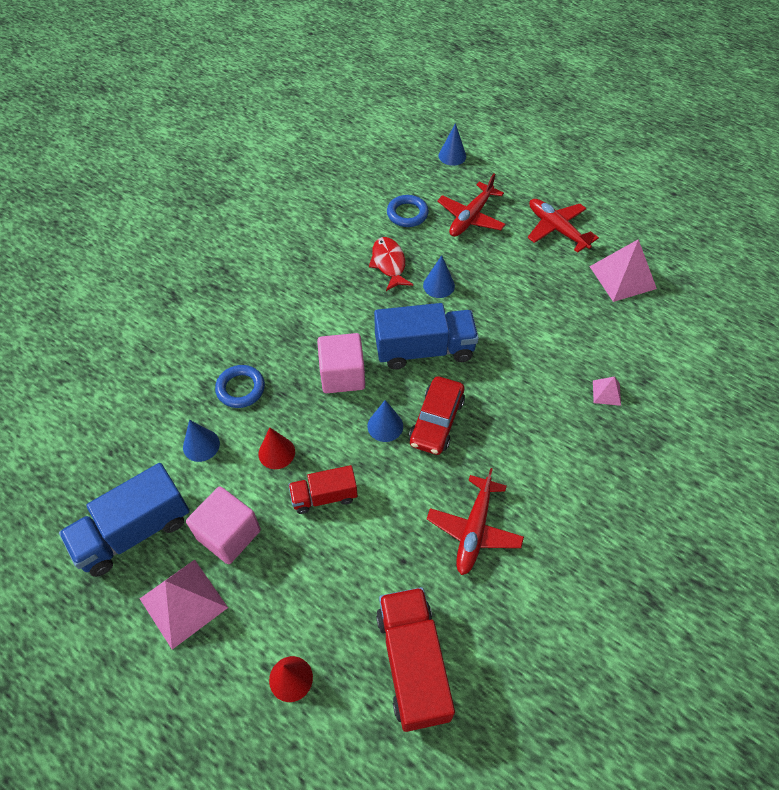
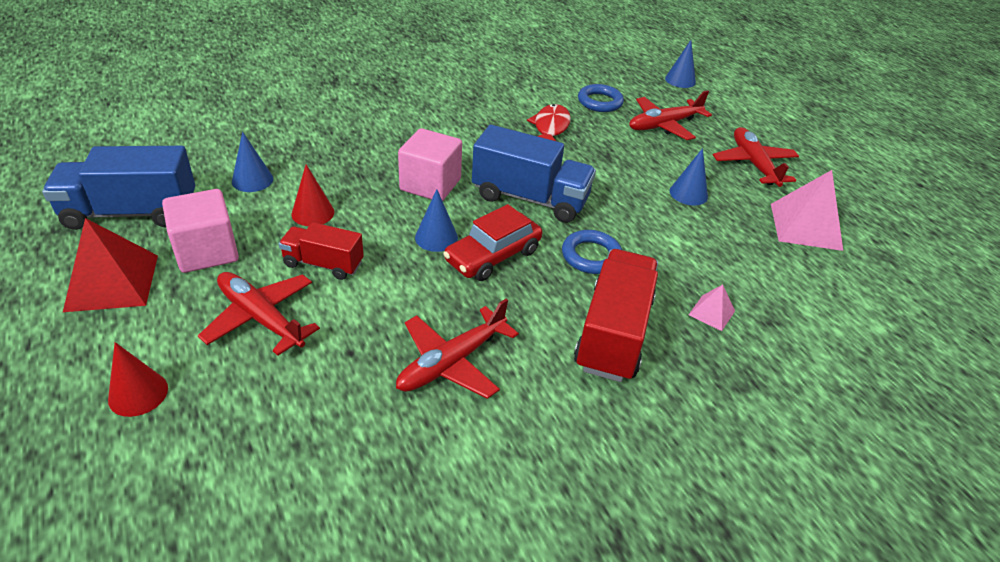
camera: 25 degrees right, 15 degrees down
pink pyramid [140,560,228,649] -> red pyramid [63,218,158,312]
blue ring [215,365,265,408] -> blue ring moved to [562,230,622,274]
red truck [376,587,455,732] -> red truck moved to [574,249,658,382]
blue cone [423,255,455,298] -> blue cone moved to [670,148,708,205]
none -> red plane [198,272,320,356]

